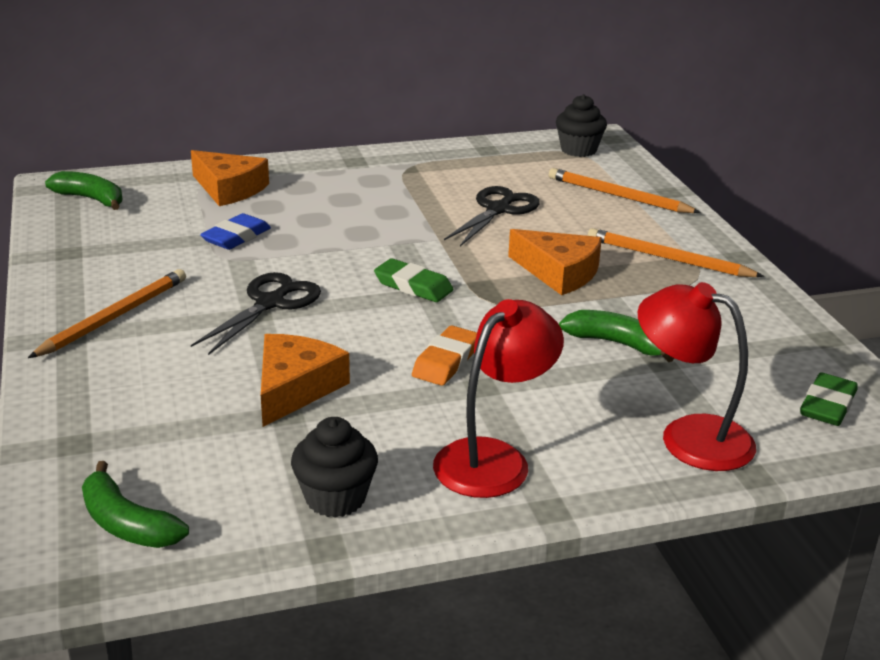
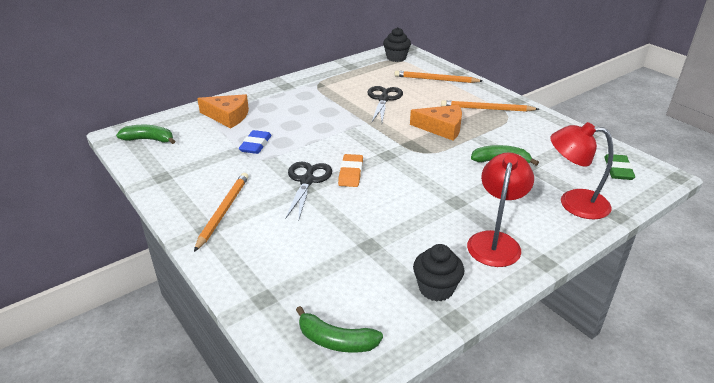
camera: 20 degrees left, 5 degrees up
orange cheese [261,334,350,427] -> none
green eraser [374,258,453,302] -> none
orange eraser [412,326,477,386] -> orange eraser moved to [338,154,363,187]

